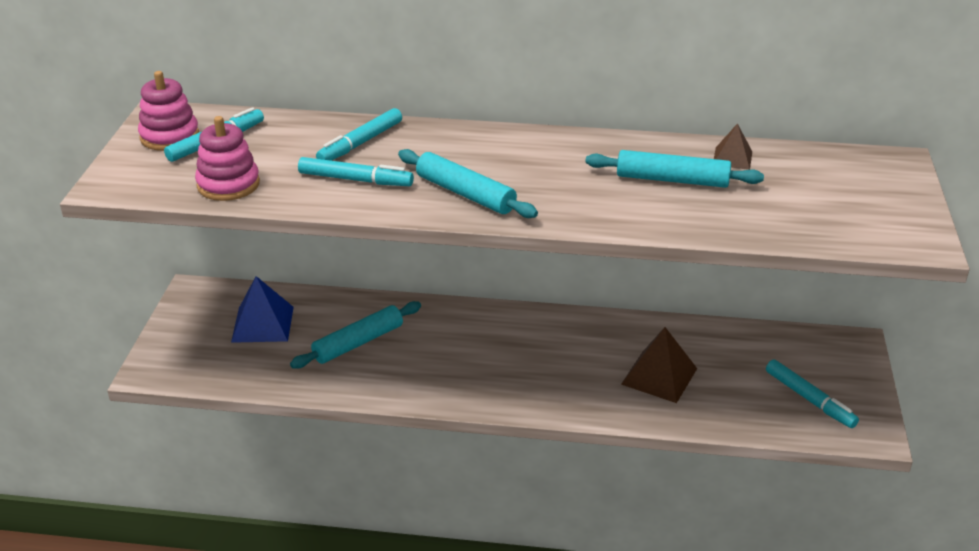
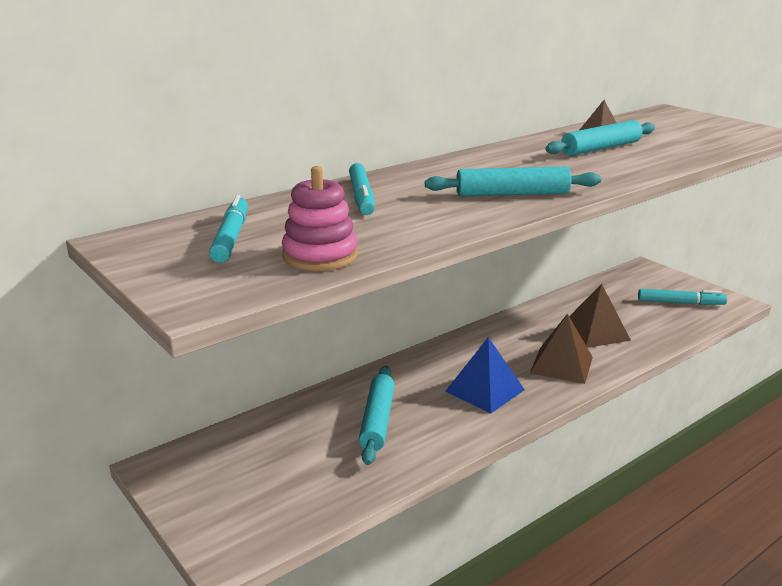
camera: 45 degrees left, 10 degrees down
pink stacking toy [138,71,199,151] -> none
blue pyramid [231,276,294,343] -> blue pyramid moved to [445,337,525,413]
turquoise marker [298,157,414,186] -> none
none -> brown pyramid [530,314,593,384]

